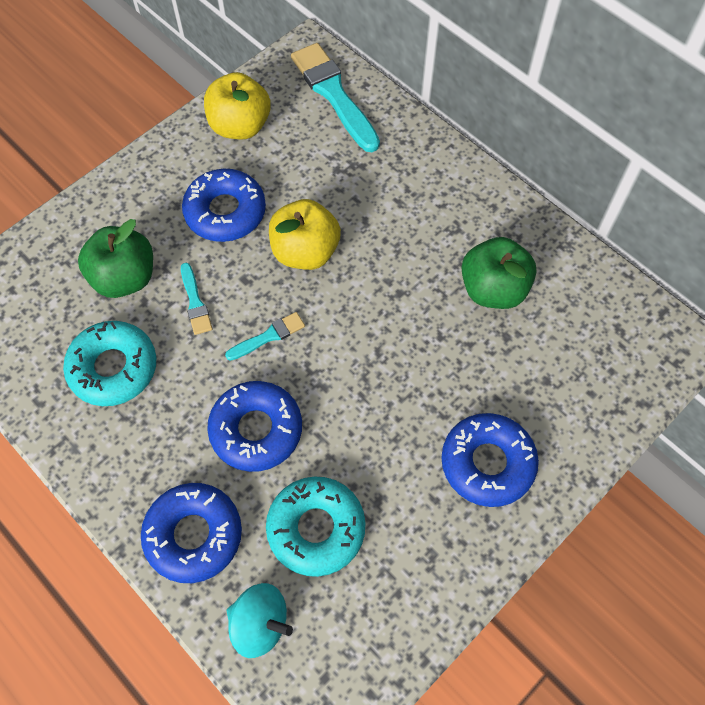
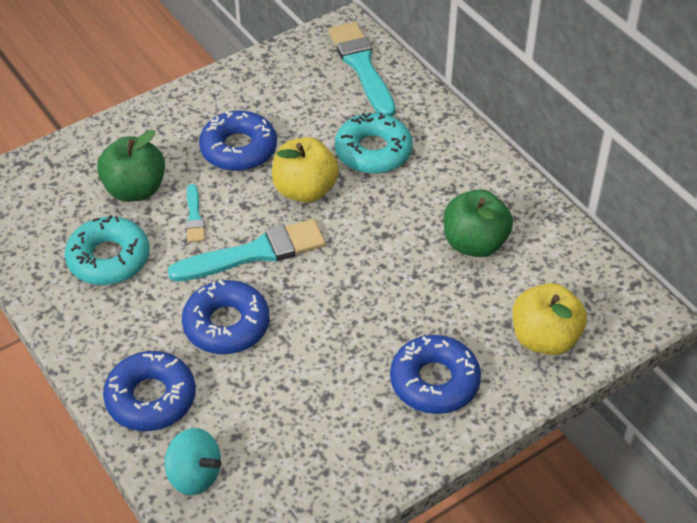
camera: 10 degrees right, 15 degrees down
yellow apple [204,72,271,139] -> yellow apple moved to [512,283,587,355]
turquoise brush [225,312,305,361] -> turquoise brush [168,219,326,282], size x2.00
turquoise donut [266,477,366,577] -> turquoise donut moved to [335,112,413,174]

